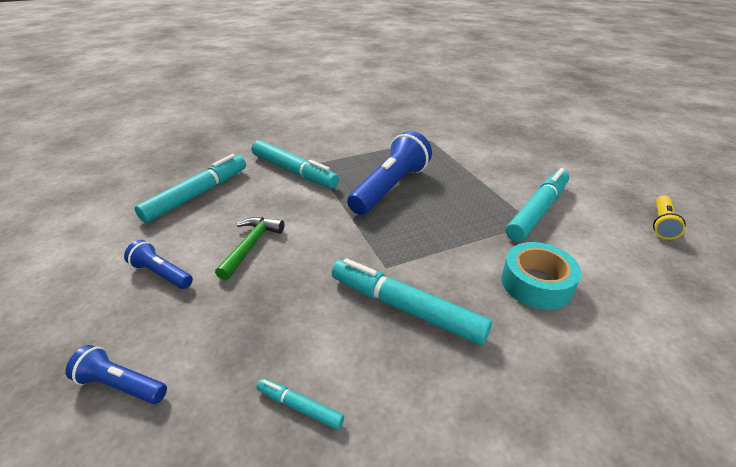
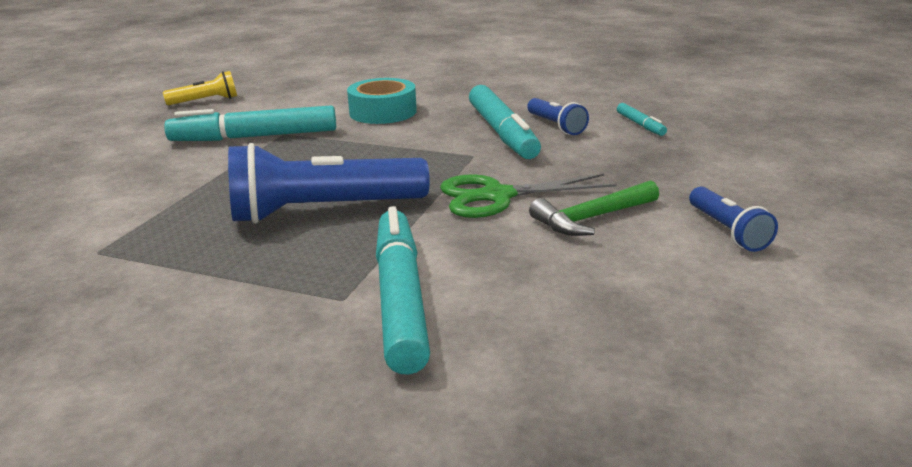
camera: 135 degrees left, 10 degrees down
blue flashlight [65,345,167,404] -> blue flashlight moved to [527,98,589,135]
turquoise marker [135,154,246,223] -> none
none -> green scissors [440,174,616,218]

